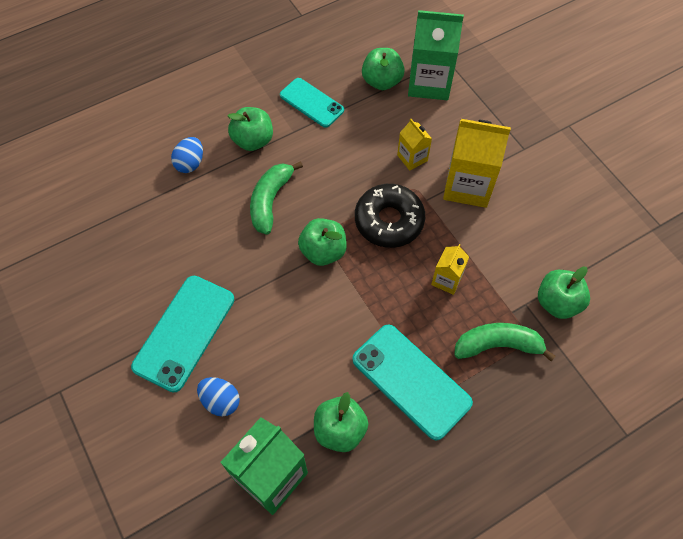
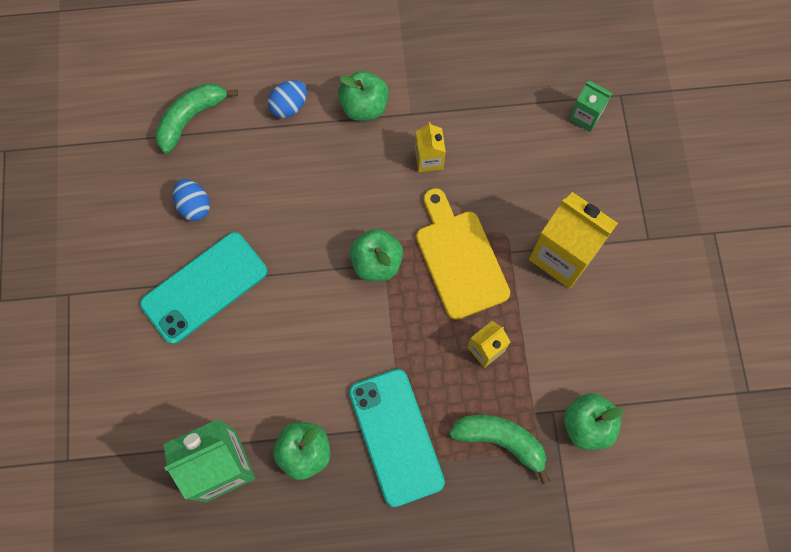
camera: 25 degrees right, 10 degrees up
blue egg [197,377,240,417] -> blue egg moved to [173,179,210,221]
green banana [250,161,303,235] -> green banana moved to [155,83,238,154]
turquoise phone [280,78,344,128] -> none
black donut [355,184,425,248] -> yellow cutting board [416,188,510,320]
green apple [362,48,405,90] -> none
yellow carton [397,119,432,171] -> yellow carton moved to [415,122,446,172]
green carton [408,10,464,100] -> green carton [569,81,612,132], size x0.52

